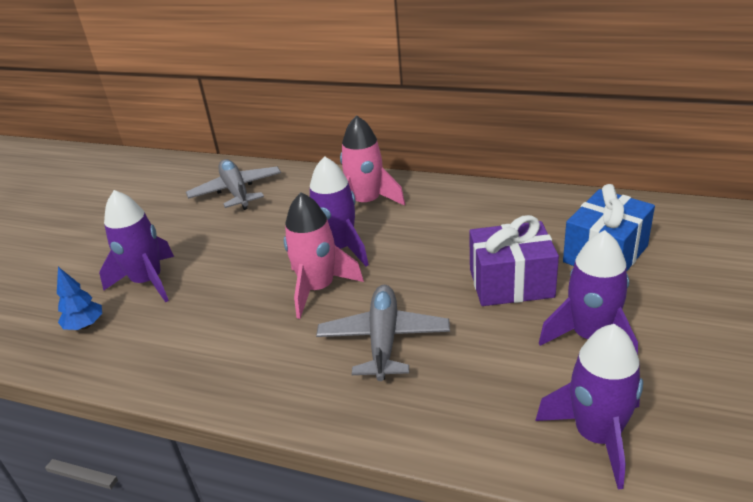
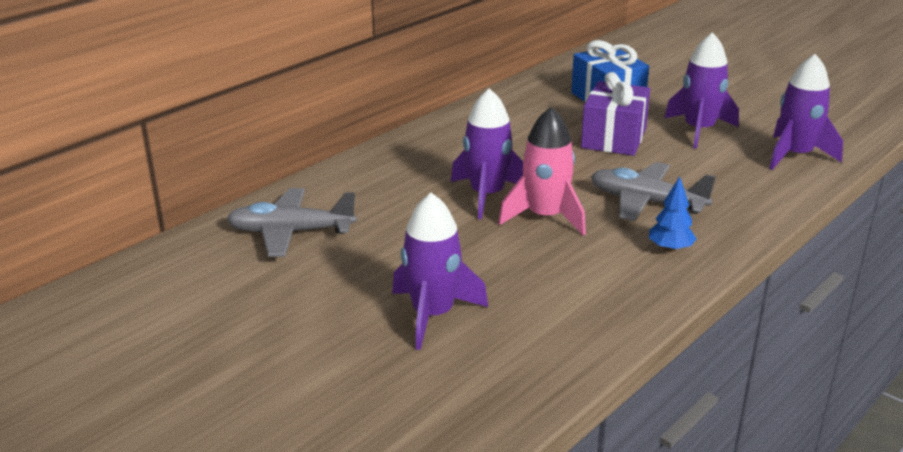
camera: 70 degrees left, 5 degrees down
blue tree [57,267,102,330] -> blue tree moved to [649,176,697,252]
pink rocket [340,115,405,206] -> none

